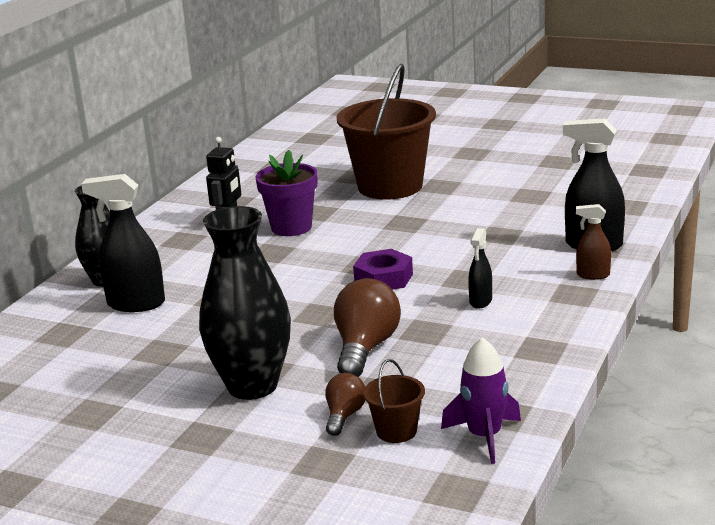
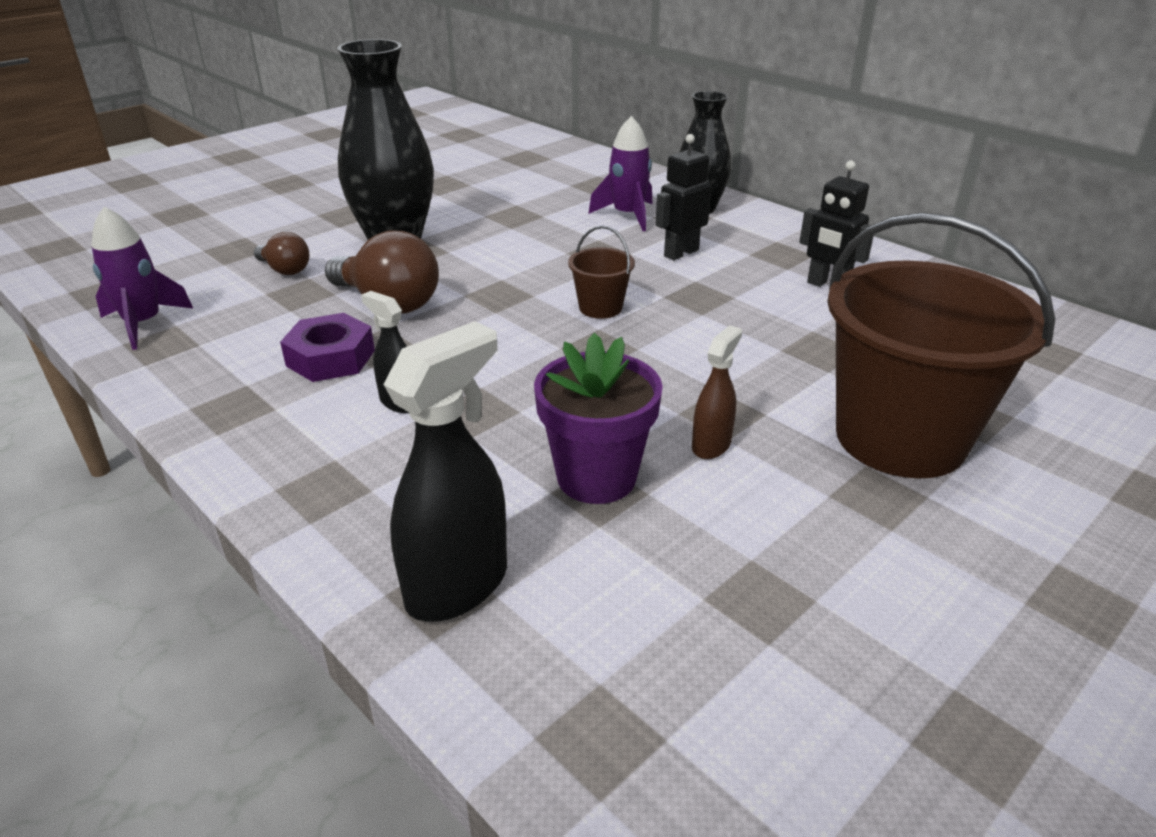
camera: 110 degrees right, 10 degrees up
black spray bottle [81,174,165,312] -> purple rocket [588,116,652,231]
purple flower pot [255,150,318,236] -> purple flower pot moved to [534,333,663,504]
purple nut [353,249,413,290] -> purple nut moved to [280,313,375,382]
brown bucket [363,359,425,443] -> brown bucket moved to [568,226,635,319]
brown spray bottle [576,204,611,280] -> brown spray bottle moved to [692,325,742,459]
none -> black robot [655,134,711,260]

